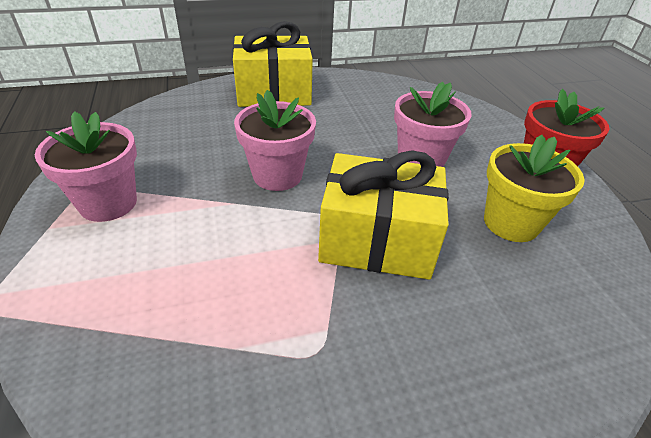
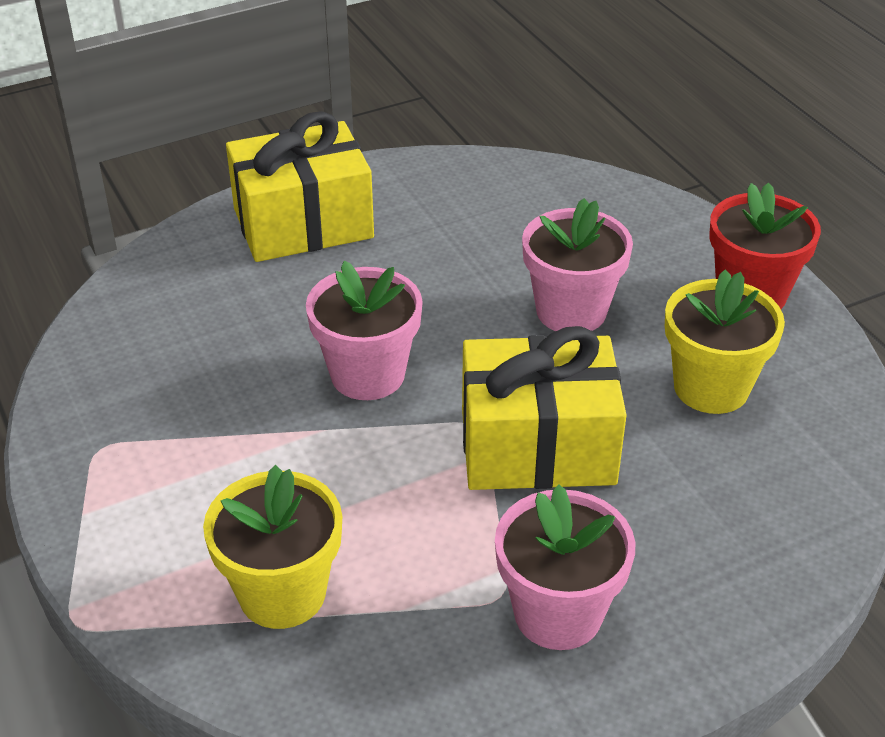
camera: 10 degrees left, 0 degrees up
pink flower pot [35,111,137,222] -> pink flower pot moved to [495,484,636,650]
none -> yellow flower pot [203,465,342,629]

